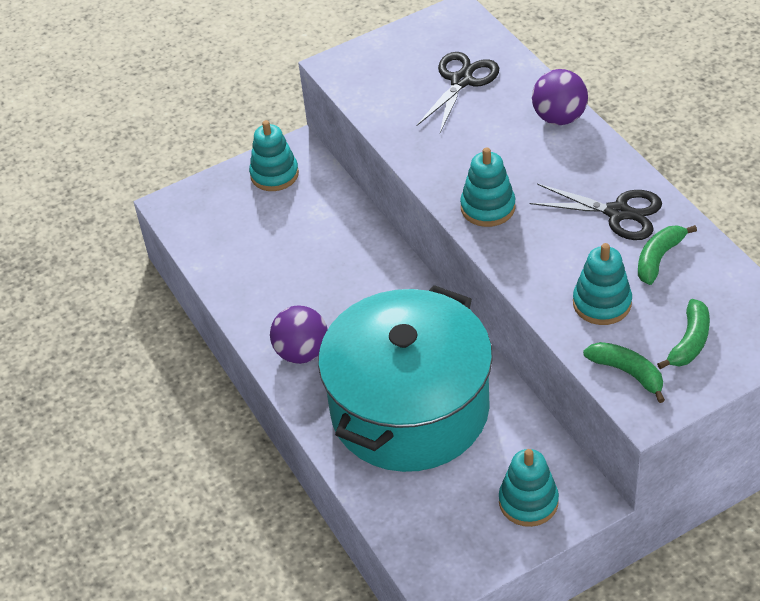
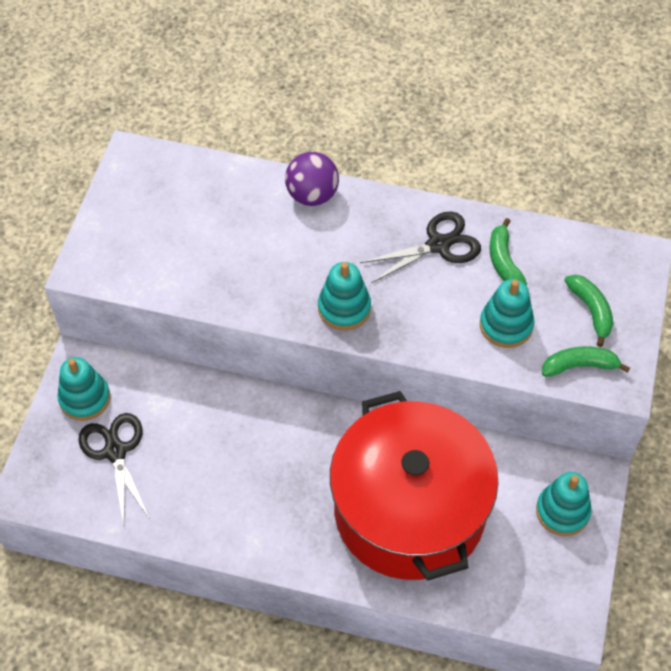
camera: 50 degrees left, 10 degrees up
purple ball [270,305,328,364] -> none
turquoise pot [318,285,493,472] -> red pot [330,391,499,581]
black scissors [416,52,499,133] -> black scissors moved to [78,413,149,526]

